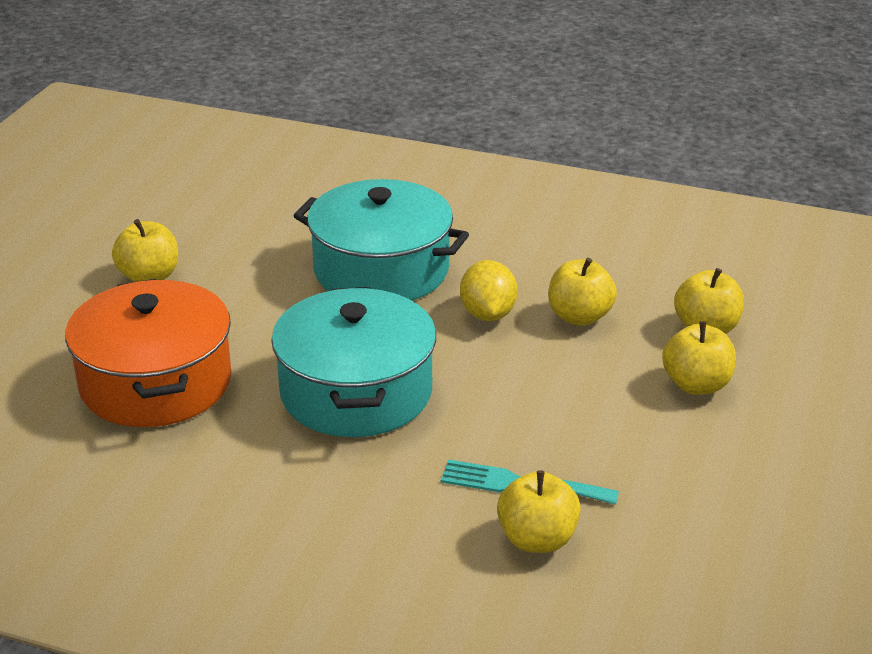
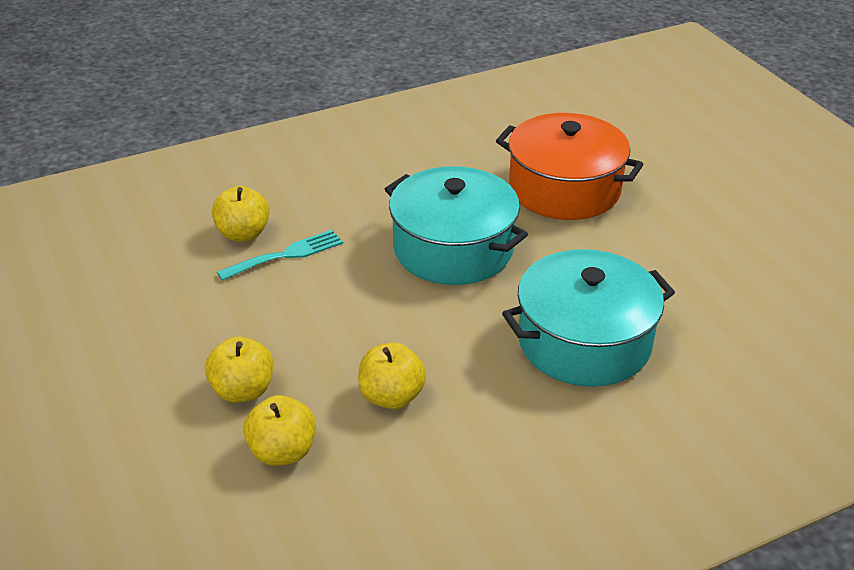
camera: 135 degrees right, 5 degrees up
yellow apple [112,219,178,282] -> none
yellow lemon [460,260,518,321] -> none

